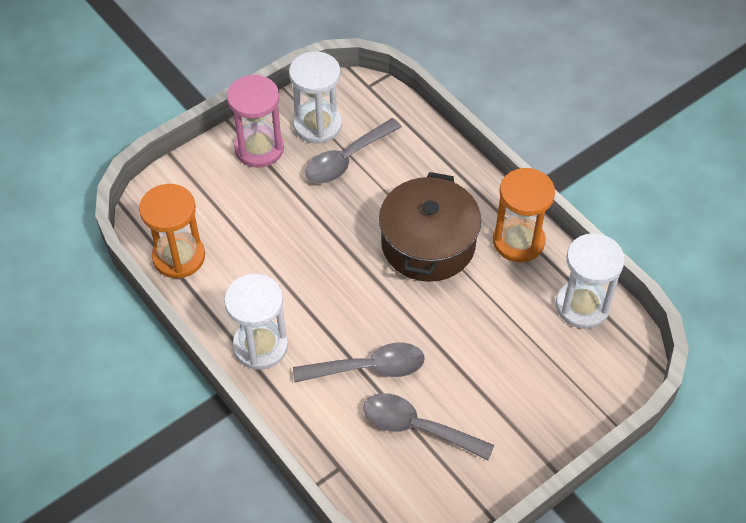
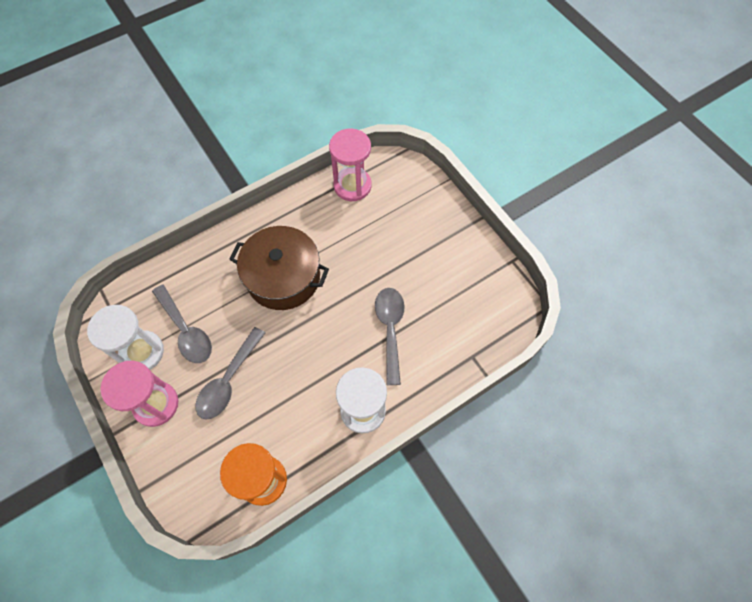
camera: 85 degrees left, 10 degrees up
grey spoon [363,393,494,460] -> grey spoon moved to [195,327,265,419]
orange hourglass [493,168,555,262] -> none
white hourglass [556,233,625,329] -> pink hourglass [329,128,372,201]

